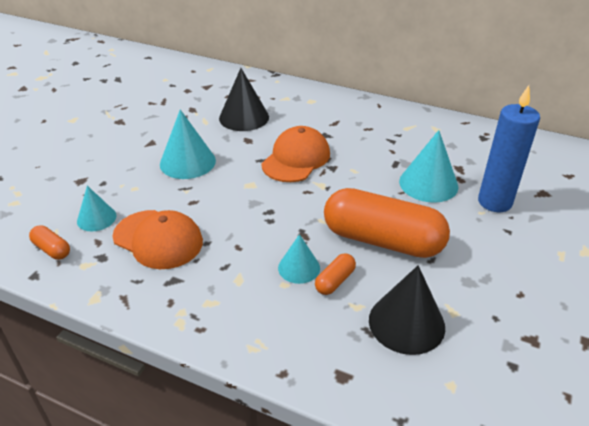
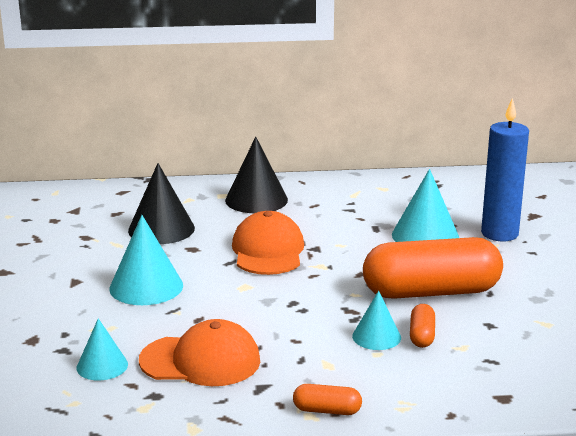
camera: 30 degrees left, 15 degrees down
orange capsule [29,225,70,260] -> orange capsule moved to [293,384,362,415]
black cone [369,265,445,355] -> black cone moved to [225,137,288,213]

